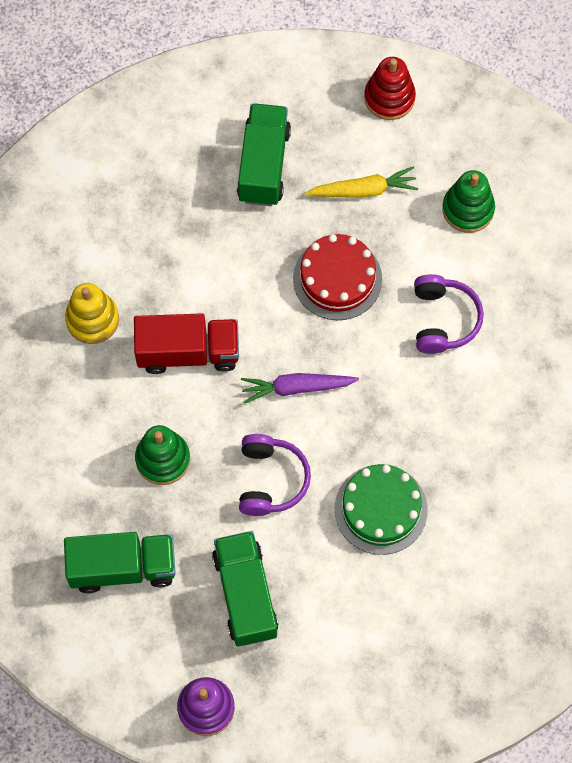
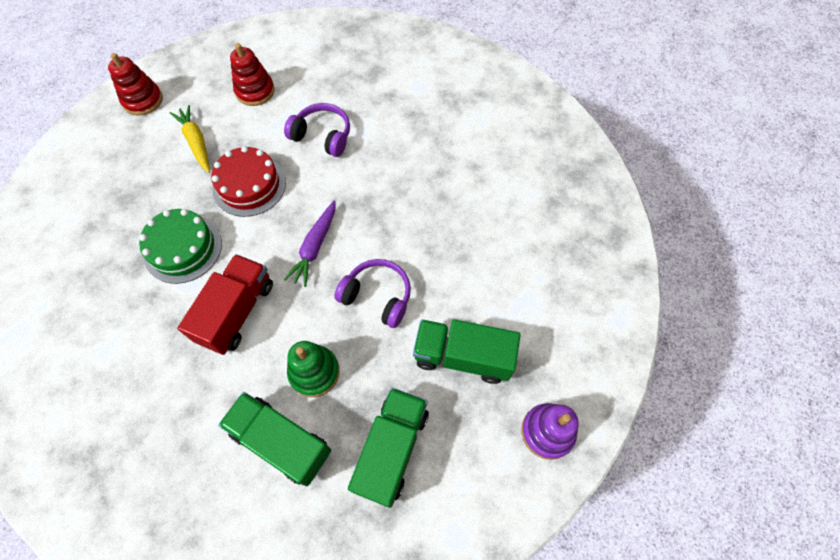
camera: 65 degrees left, 5 degrees down
yellow stacking toy [65,283,119,344] -> none
green truck [237,103,291,206] -> green truck moved to [218,392,331,486]
yellow carrot [305,167,418,198] -> yellow carrot turned 45 degrees counterclockwise [170,105,210,173]
green cake [335,464,428,555] -> green cake moved to [139,209,222,284]
green stacking toy [442,170,495,233] -> red stacking toy [230,43,275,106]

